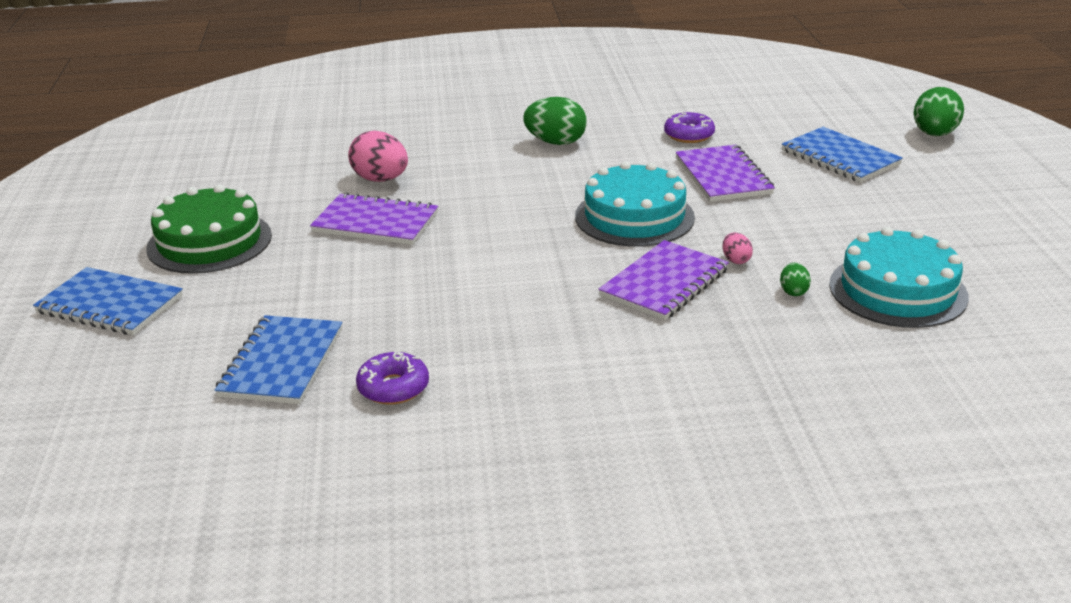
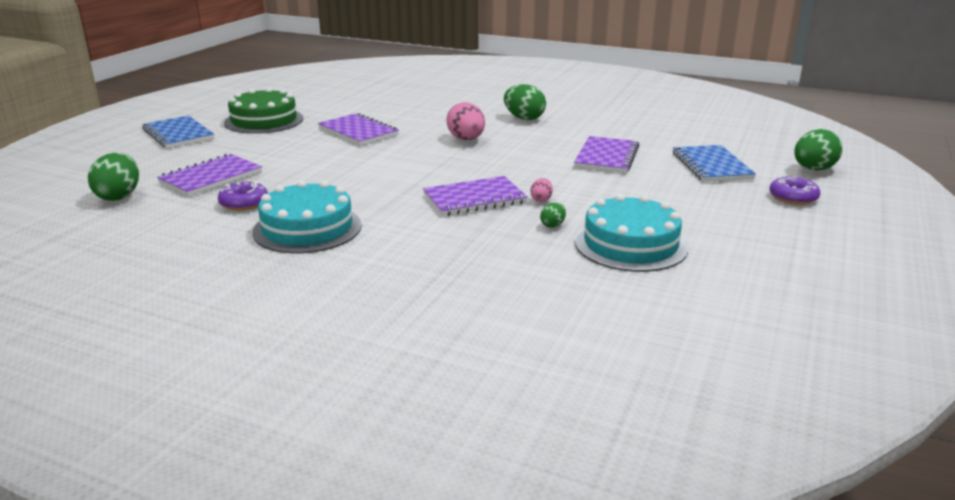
camera: 30 degrees right, 5 degrees down
blue notebook [215,315,342,404] -> purple notebook [157,154,262,196]
pink egg [348,131,408,182] -> pink egg moved to [447,102,485,140]
turquoise cake [575,161,695,247] -> turquoise cake moved to [252,180,362,253]
purple donut [664,112,715,143] -> purple donut moved to [769,176,820,205]
none -> green egg [88,153,139,201]

